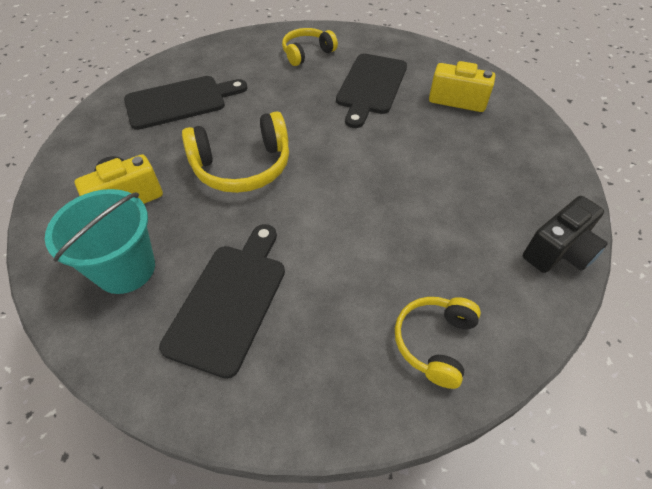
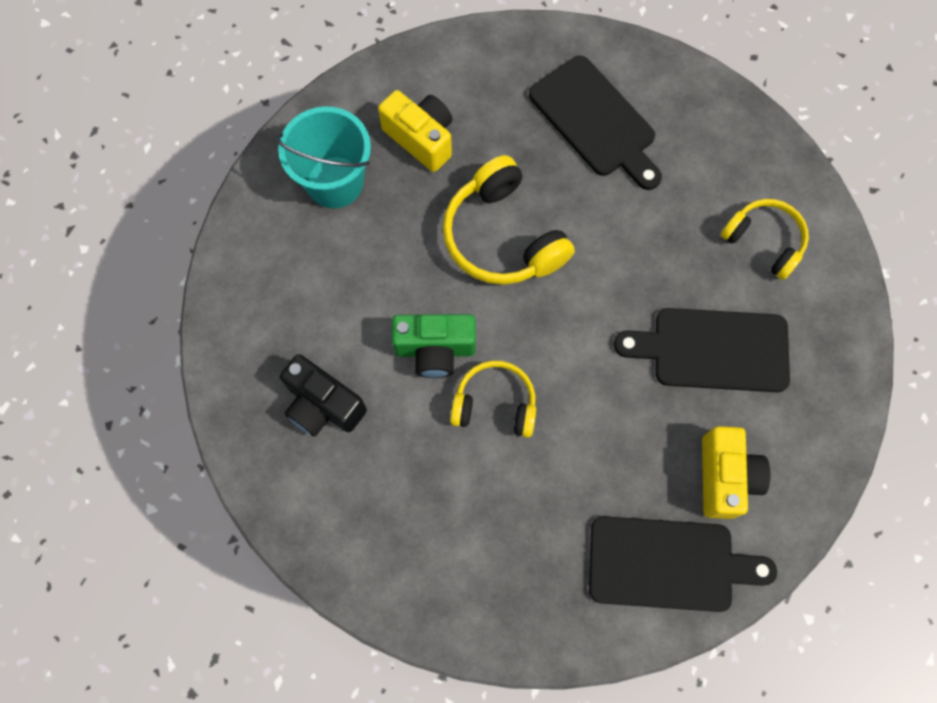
camera: 75 degrees right, 20 degrees up
black cutting board [159,224,285,379] -> black cutting board moved to [589,516,777,612]
yellow headphones [395,297,481,389] -> yellow headphones moved to [450,360,536,438]
black camera [523,196,608,273] -> black camera moved to [280,354,367,436]
none -> green camera [392,314,476,378]

